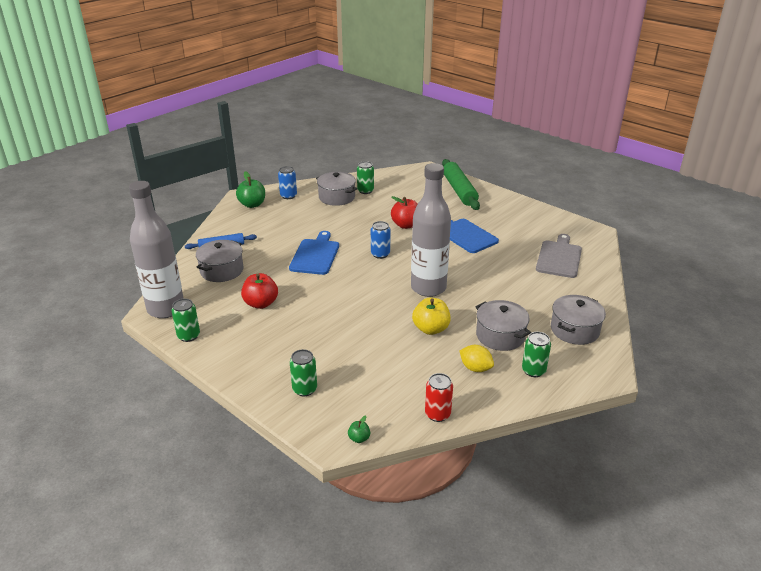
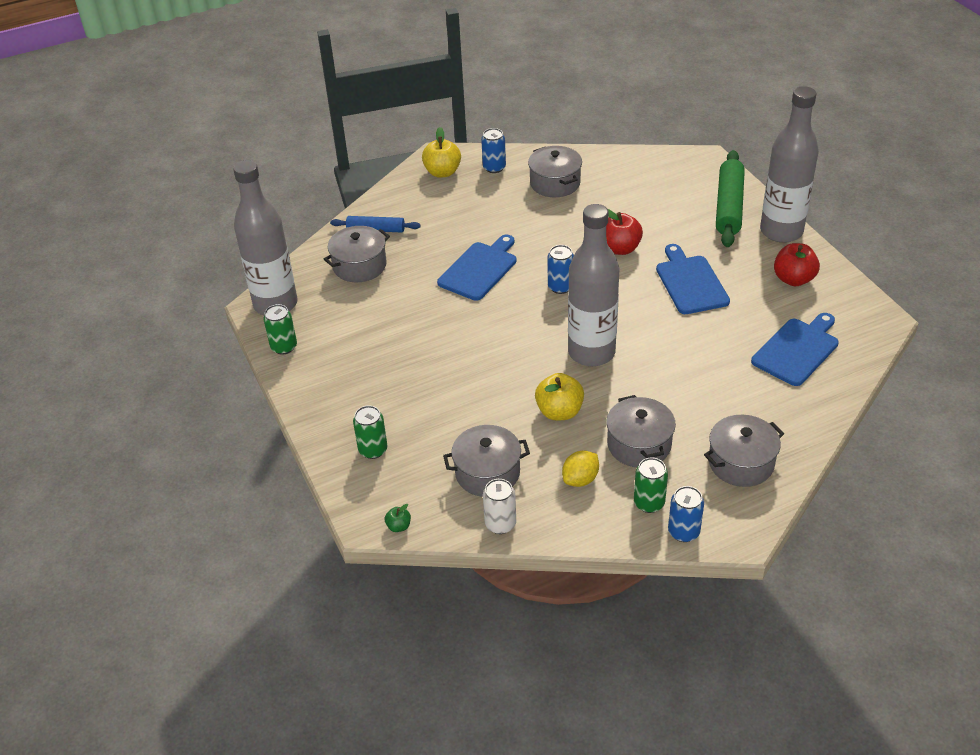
camera: 25 degrees right, 10 degrees up
green apple [236,171,265,208] -> yellow apple [422,127,461,178]
red apple [241,273,278,309] -> red apple moved to [774,243,820,286]
green can [357,161,374,194] -> none
red can [425,373,453,422] -> white can [483,479,516,534]
yellow lemon [459,345,494,372] -> yellow lemon turned 75 degrees clockwise [562,451,599,487]
grey cutting board [536,234,582,278] -> blue cutting board [751,313,839,386]
none -> grey pot [443,425,530,497]
none -> blue can [668,486,704,542]
none -> grey bottle [760,86,819,243]

